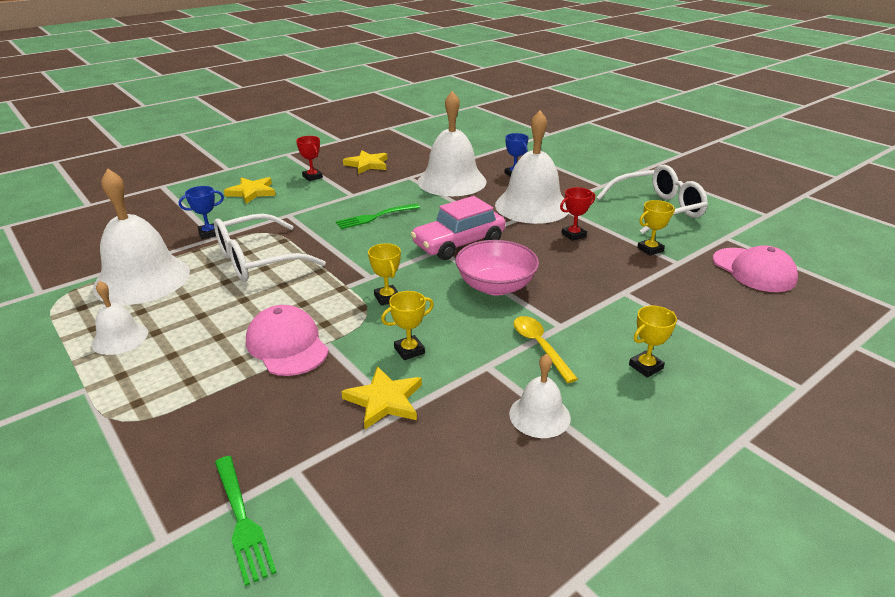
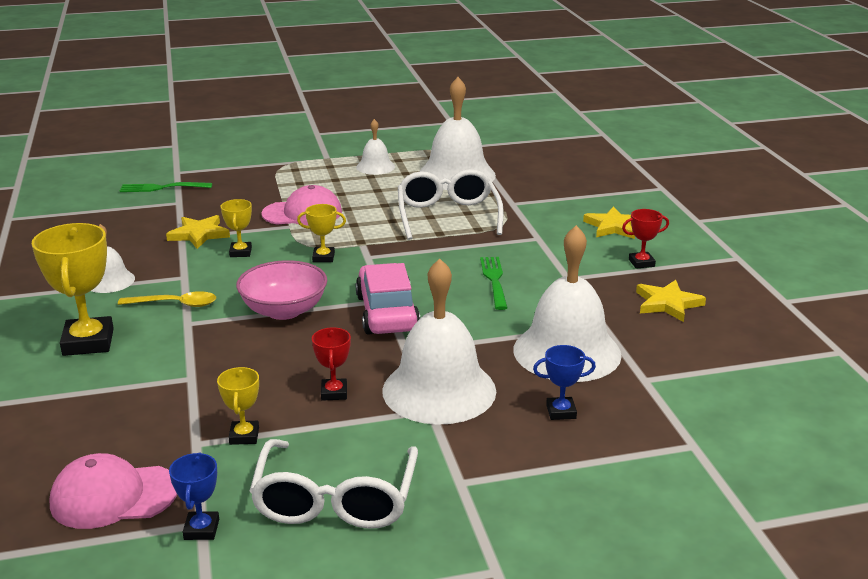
camera: 115 degrees right, 5 degrees down
blue trophy [179,186,224,239] -> blue trophy moved to [169,452,219,540]
yellow trophy [629,306,677,378] -> yellow trophy [32,223,114,356], size x1.92

